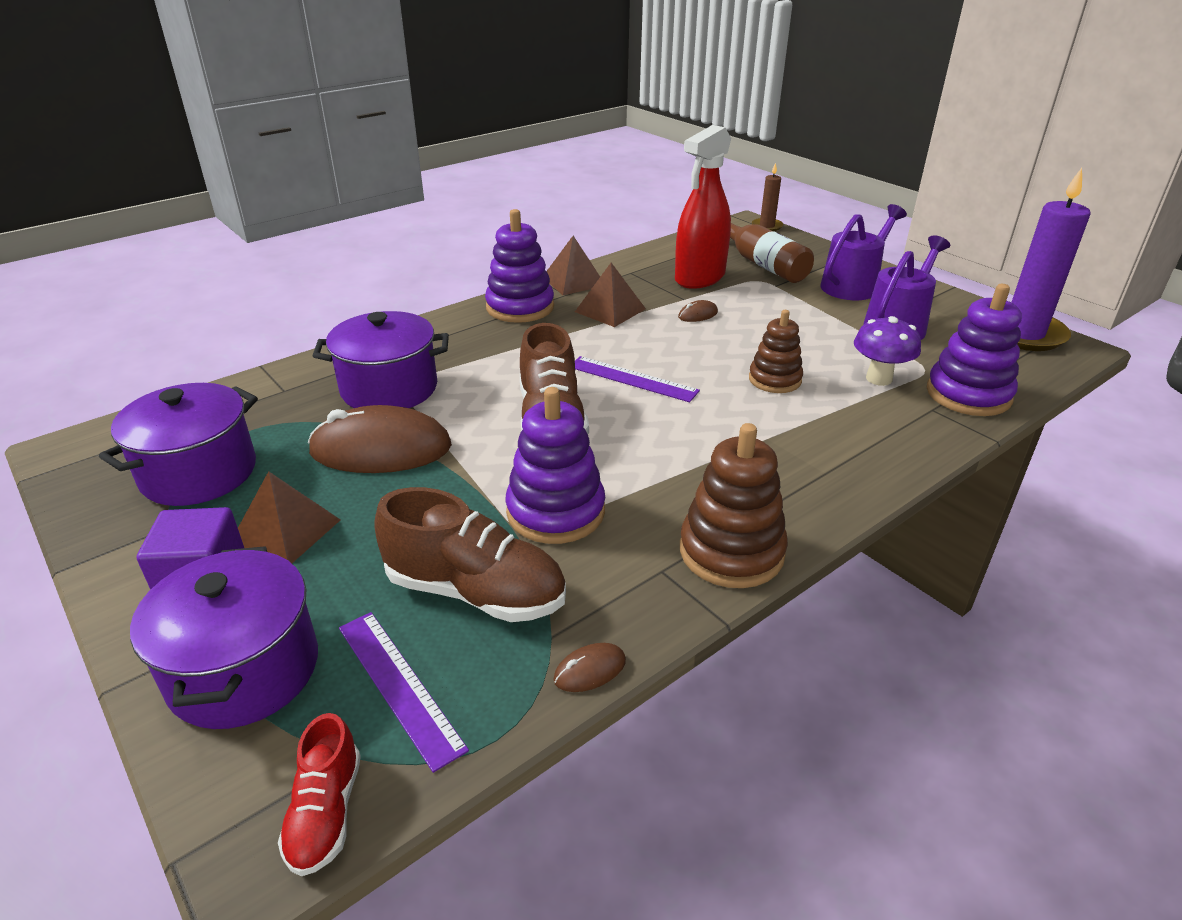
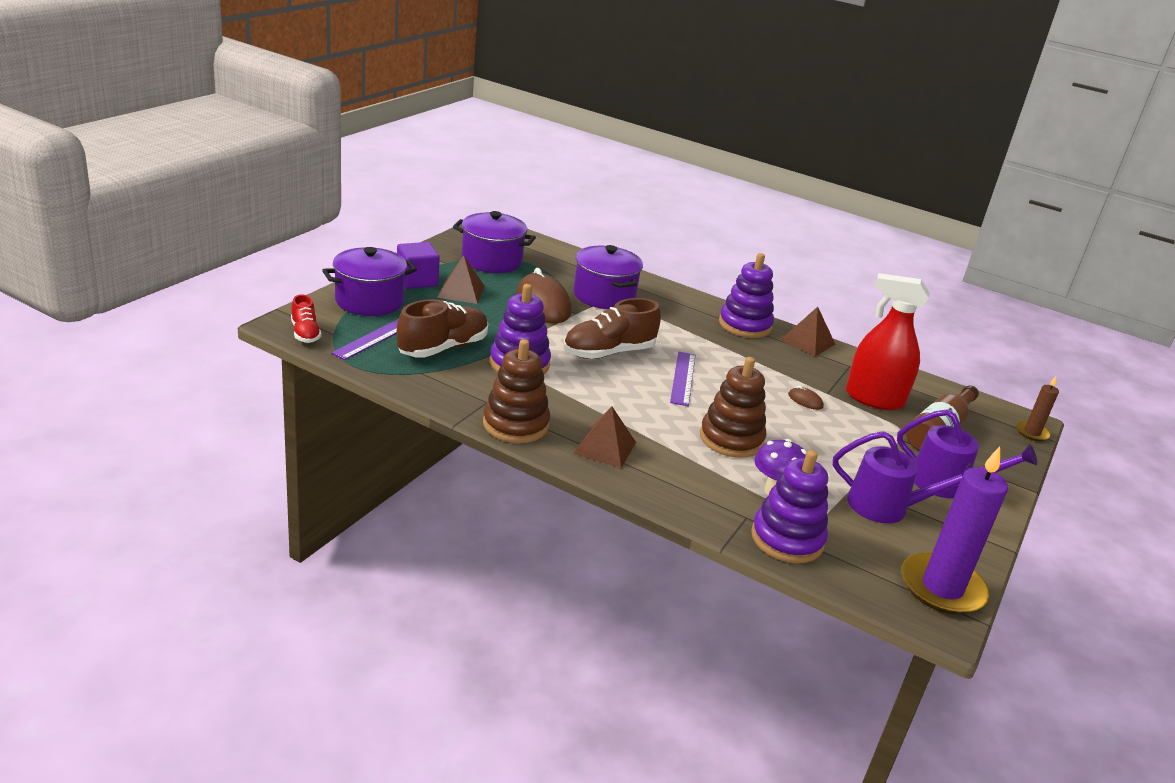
camera: 65 degrees right, 5 degrees down
red shoe [278,713,361,876] -> red shoe turned 90 degrees counterclockwise [291,294,322,343]
brown shoe [374,487,566,622] -> brown shoe turned 135 degrees counterclockwise [397,299,488,358]
brown mouse [553,643,626,692] -> none
brown pyramid [575,263,646,327] -> brown pyramid moved to [573,406,636,468]
brown stacking toy [749,310,803,393] -> brown stacking toy [700,357,766,458], size x1.51

